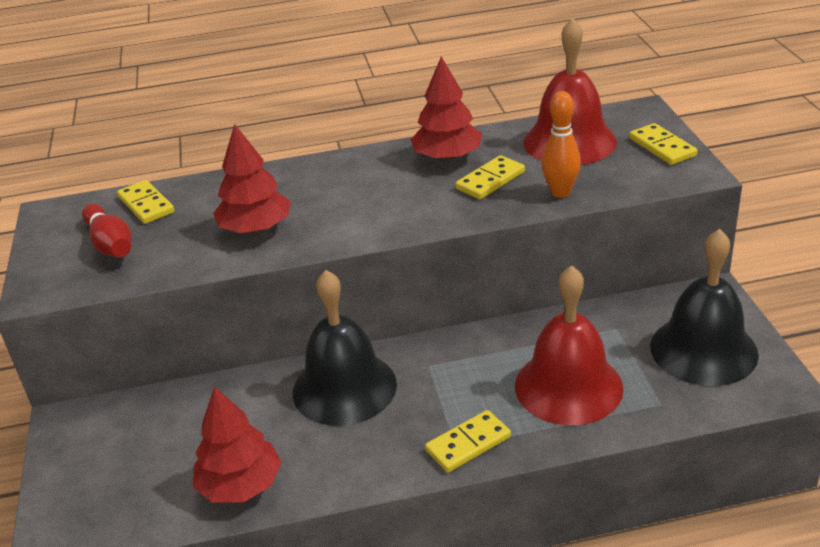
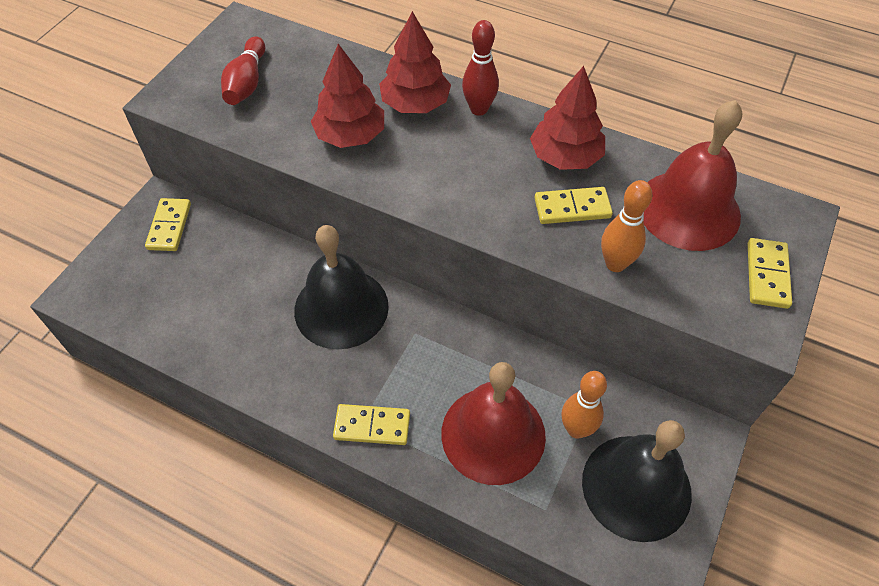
camera: 35 degrees right, 20 degrees up
yellow domino [117,180,175,224] -> yellow domino moved to [145,198,191,251]
red tree [193,387,282,503] -> red tree moved to [379,11,451,113]
none -> red bowling pin [462,20,499,116]
none -> orange bowling pin [561,371,607,439]

